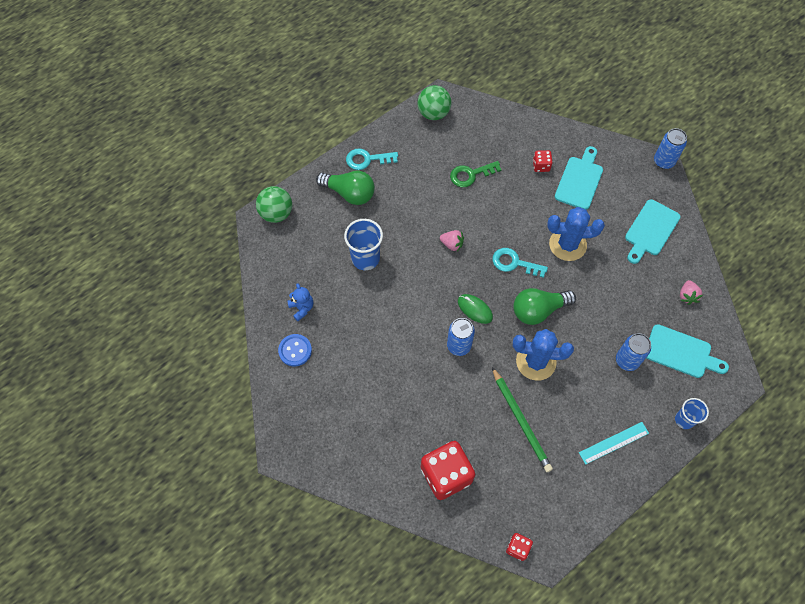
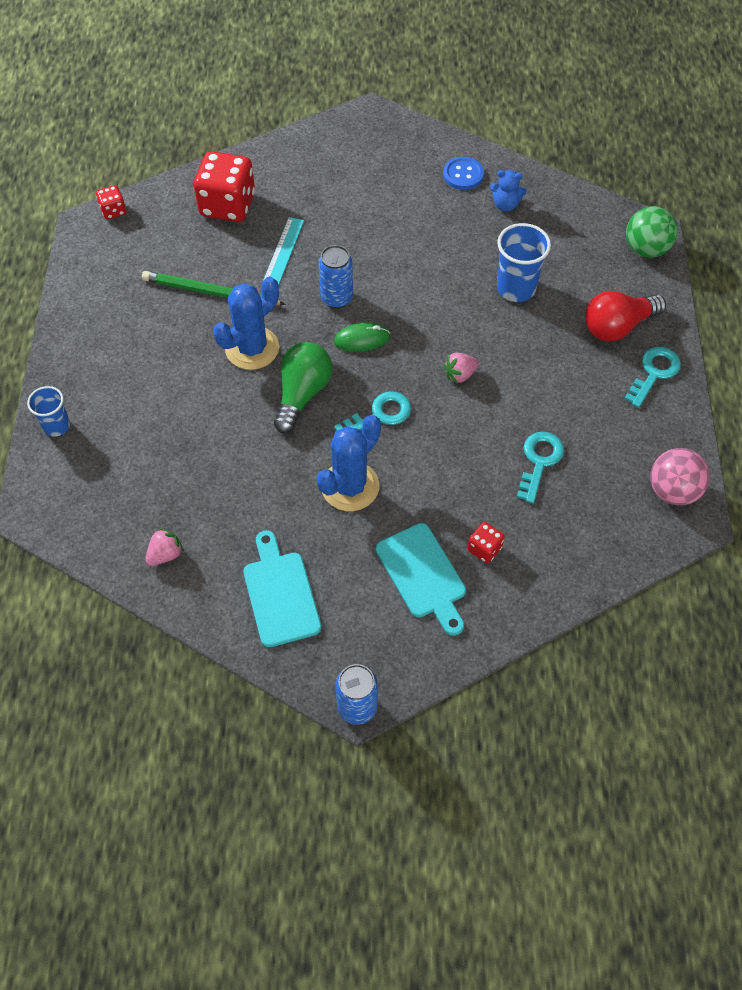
camera: 130 degrees right, 5 degrees down
green light bulb [316,171,375,205] -> red light bulb [585,291,666,342]
green ball [418,85,452,120] -> pink ball [650,448,710,505]
green key [450,161,502,187] -> turquoise key [517,432,564,503]
turquoise ruler [579,422,649,465] -> turquoise ruler moved to [263,217,304,286]
blue can [616,333,651,371] -> none
turquoise cutting board [646,324,729,378] -> none
pink strawberry [680,280,703,305] -> pink strawberry turned 90 degrees clockwise [145,528,184,566]

